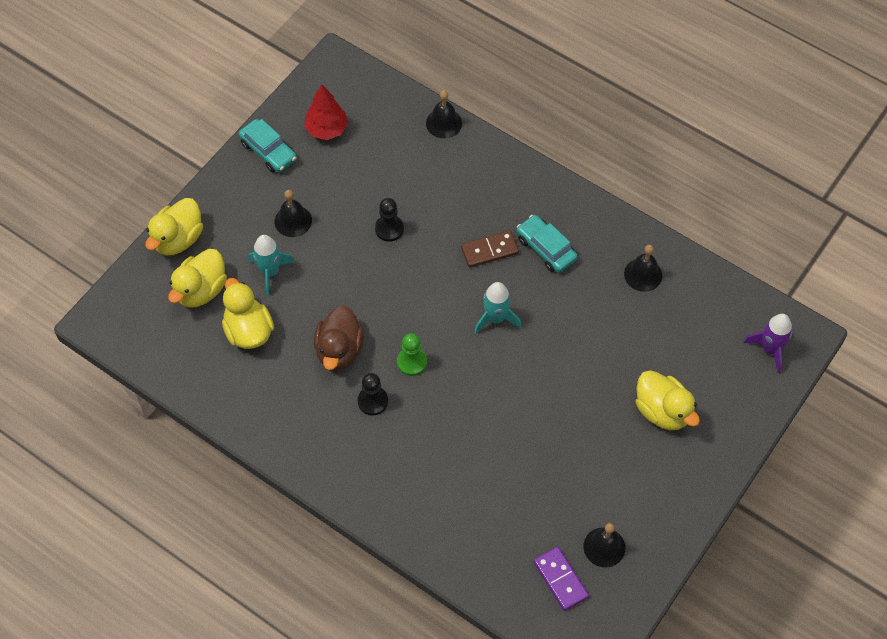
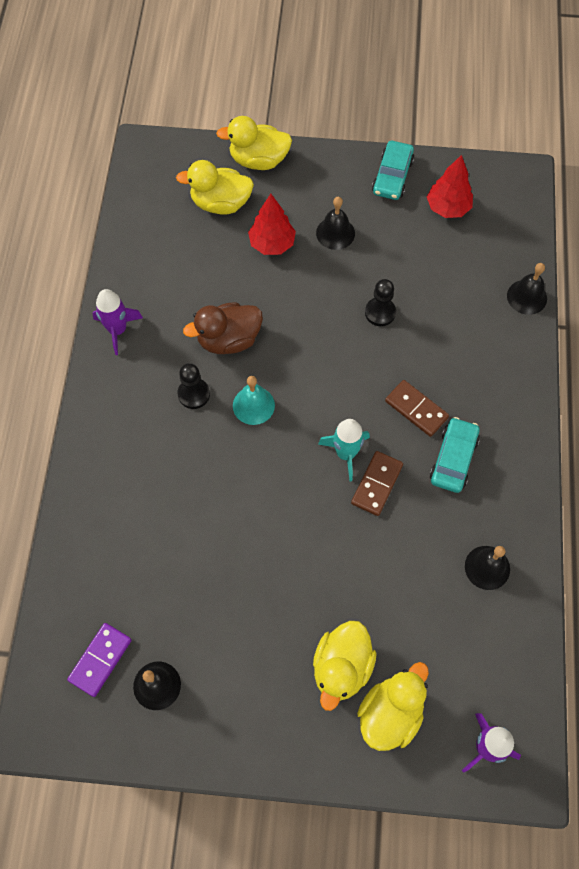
camera: 60 degrees right, 5 degrees up
yellow duck [222,278,274,349] -> yellow duck moved to [357,662,429,751]
turquoise rocket [248,235,295,295] -> red tree [248,194,296,255]
green pawn [397,333,427,376] -> turquoise bell [233,376,275,425]
none -> purple rocket [92,289,143,355]
none -> brown domino [351,451,403,516]

